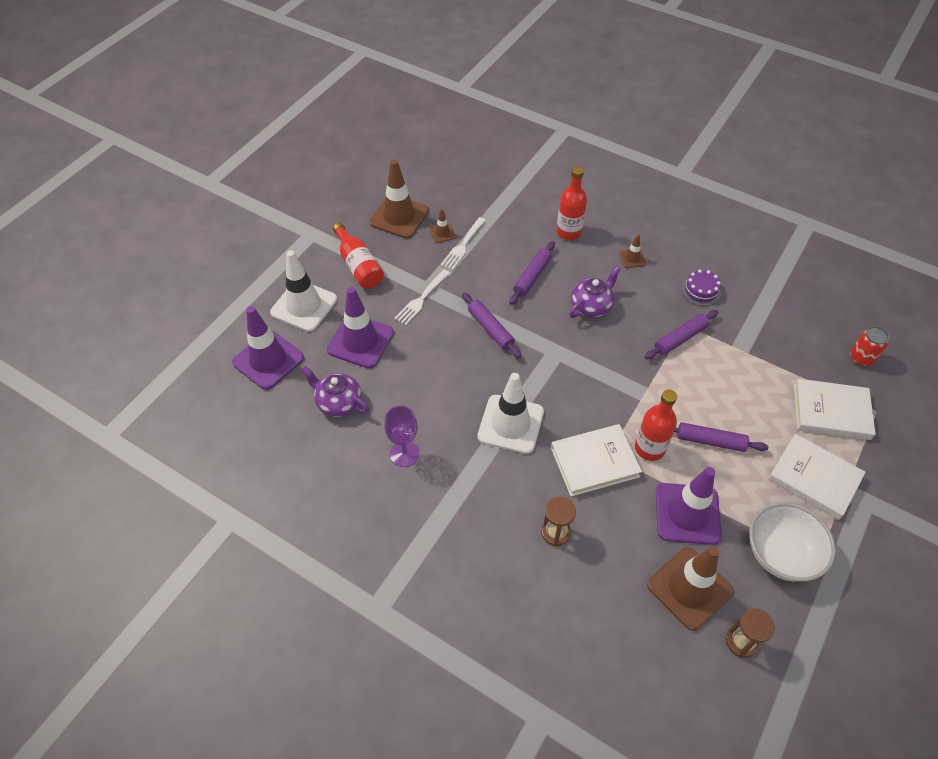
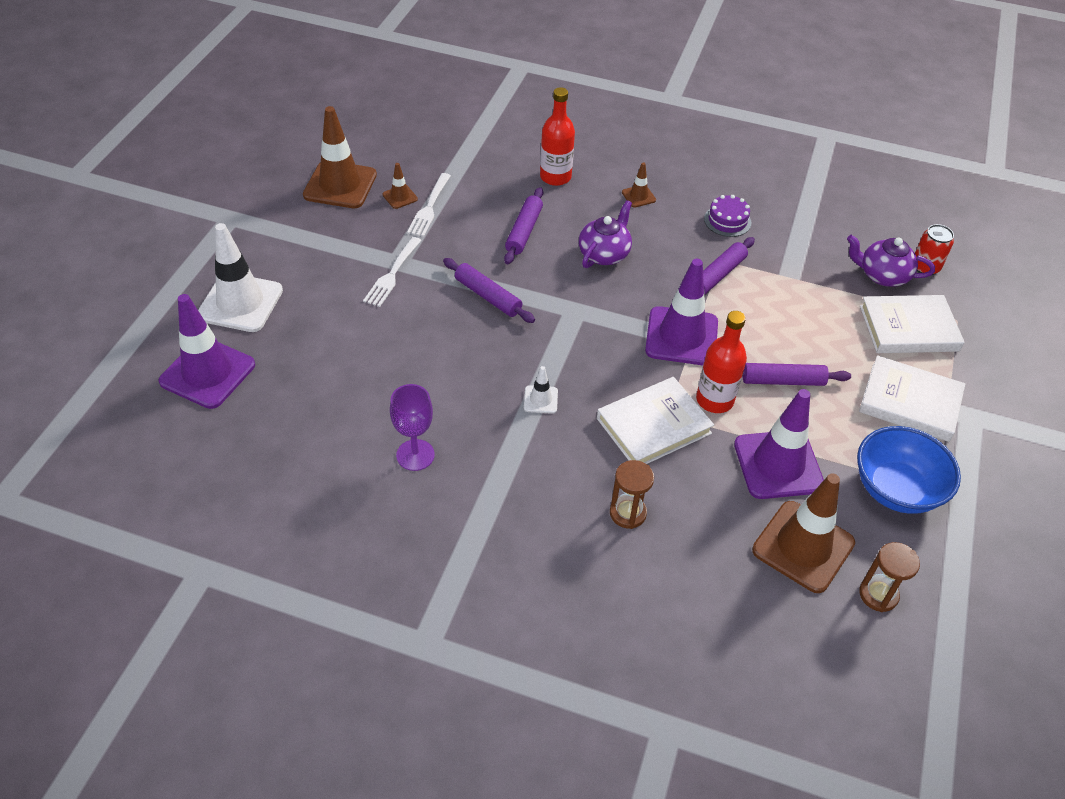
camera: 15 degrees left, 5 degrees down
purple teapot [301,366,369,417] -> purple teapot moved to [847,235,935,287]
purple traffic cone [327,287,394,368] -> purple traffic cone moved to [645,259,718,365]
red bottle [333,223,384,289] -> none
white traffic cone [477,373,544,454] -> white traffic cone [524,366,558,414], size x0.45
white bowl [749,502,836,582] -> blue bowl [857,426,961,514]

